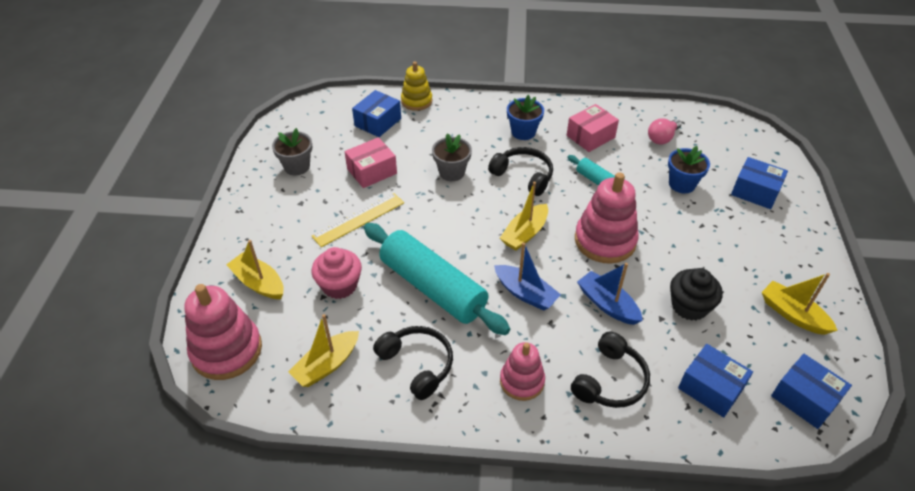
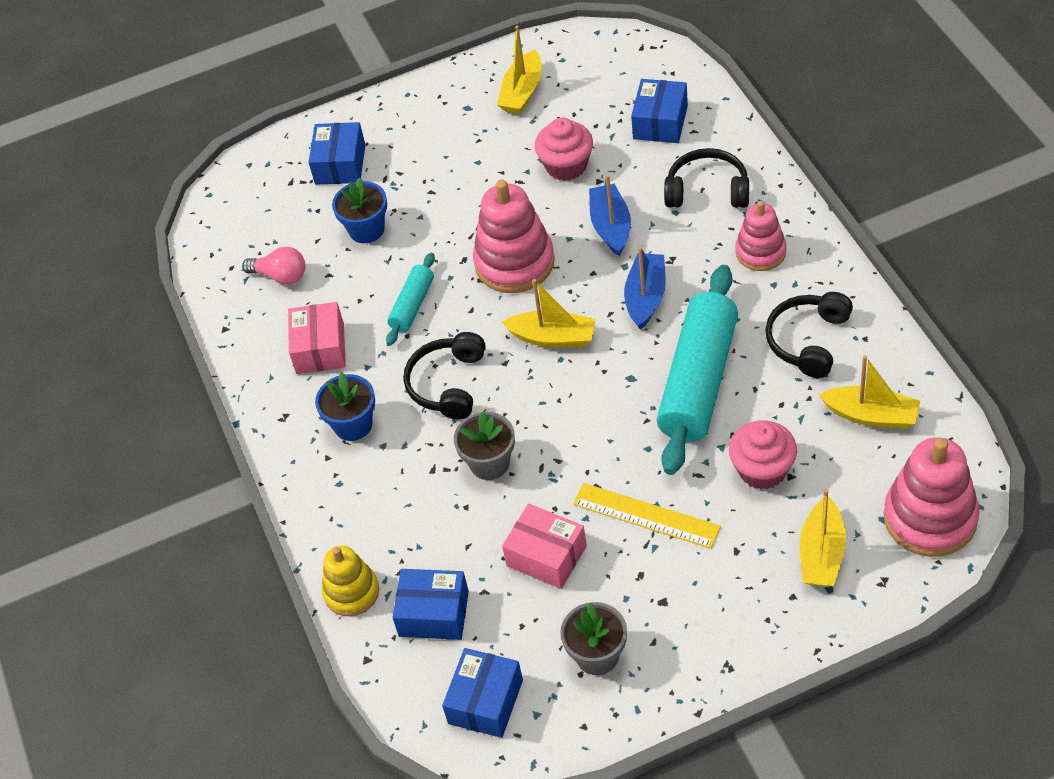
camera: 110 degrees left, 5 degrees up
pink box [567,104,619,152] -> pink box turned 60 degrees clockwise [288,302,346,374]
blue boat [577,263,643,325] -> blue boat turned 150 degrees clockwise [589,175,631,256]
black cupcake [670,268,723,321] -> pink cupcake [535,118,593,181]
blue box [771,354,852,429] -> blue box moved to [442,648,523,738]

